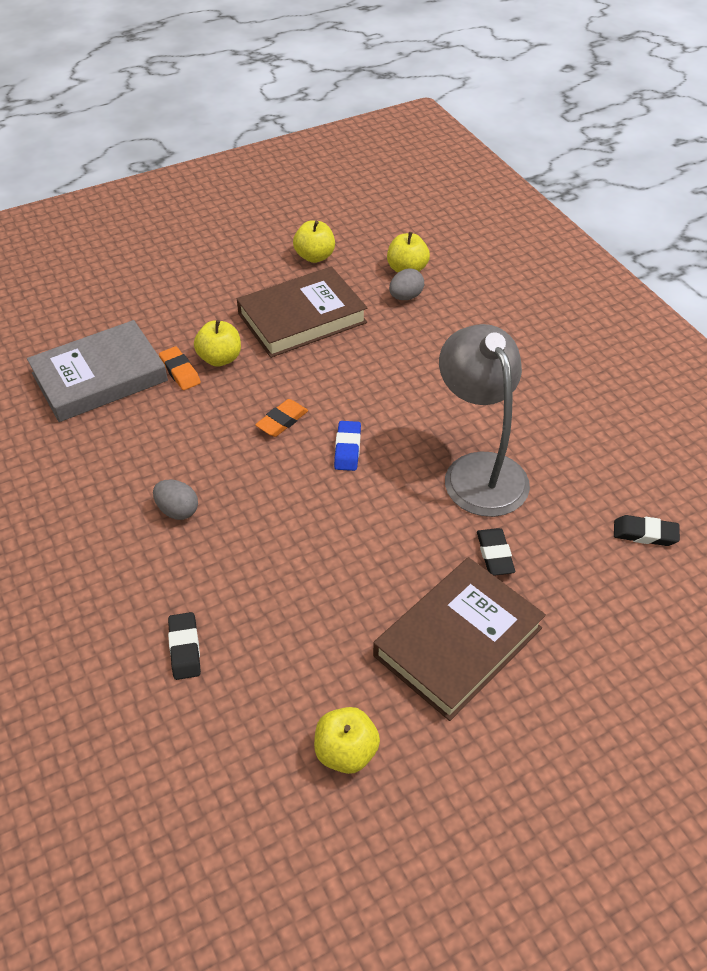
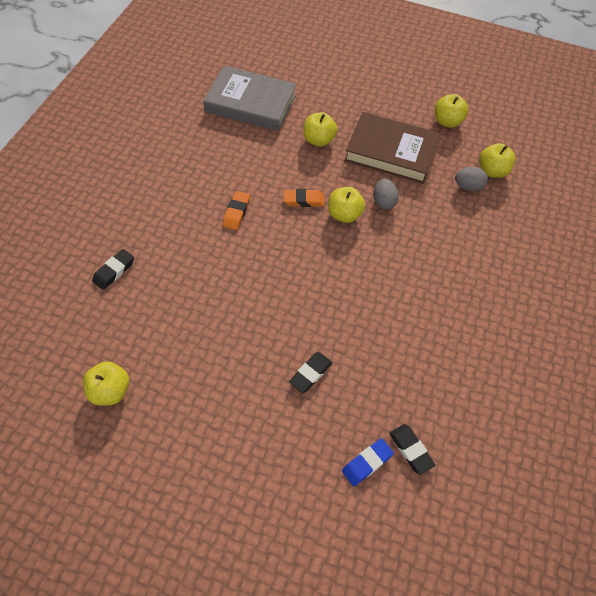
camera: 45 degrees right, 10 degrees up
grey egg [153,480,198,520] -> grey egg moved to [373,179,399,210]
orange eraser [159,346,201,390] -> orange eraser moved to [223,191,250,230]
blue eraser [334,421,361,471] -> blue eraser moved to [342,438,394,486]
brown book [373,557,546,721] -> none
grey lamp [439,324,530,517] -> none
none -> yellow apple [328,187,365,223]

